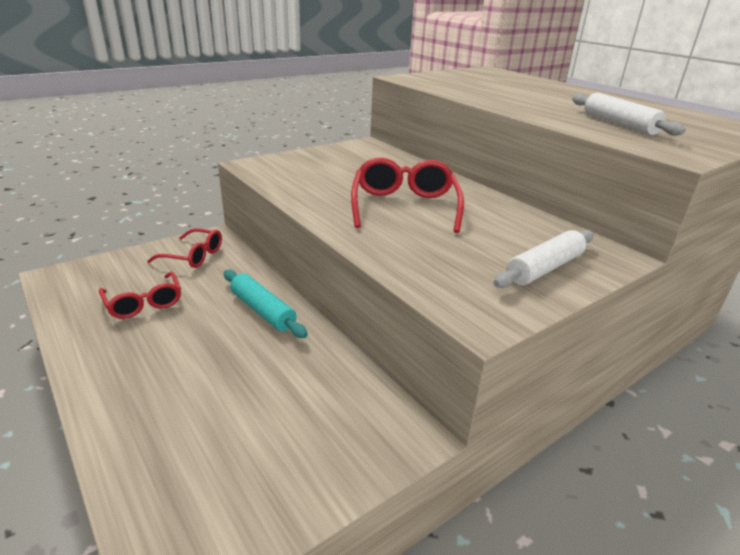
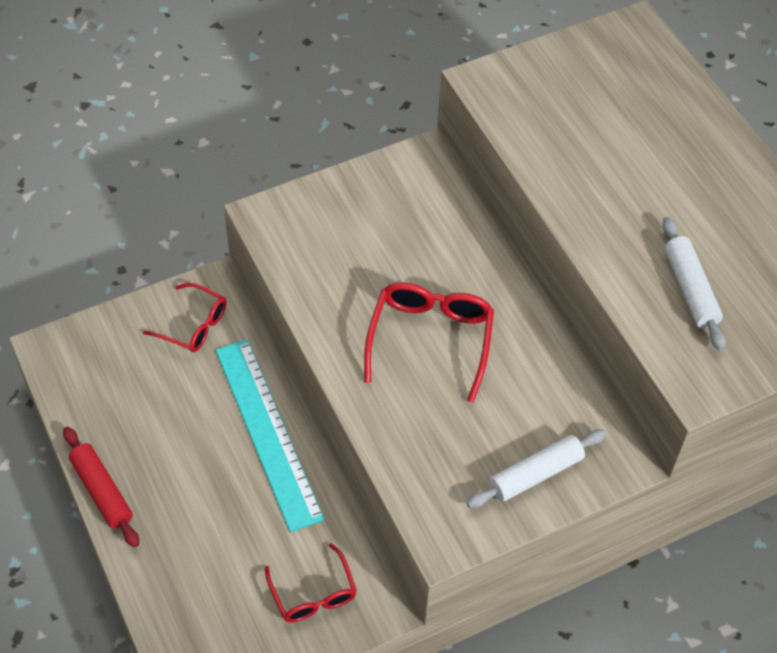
camera: 10 degrees right, 25 degrees up
red glasses [99,272,181,319] -> red glasses moved to [265,543,357,622]
turquoise rolling pin [224,270,308,338] -> turquoise ruler [215,339,324,532]
none -> red rolling pin [63,427,139,547]

